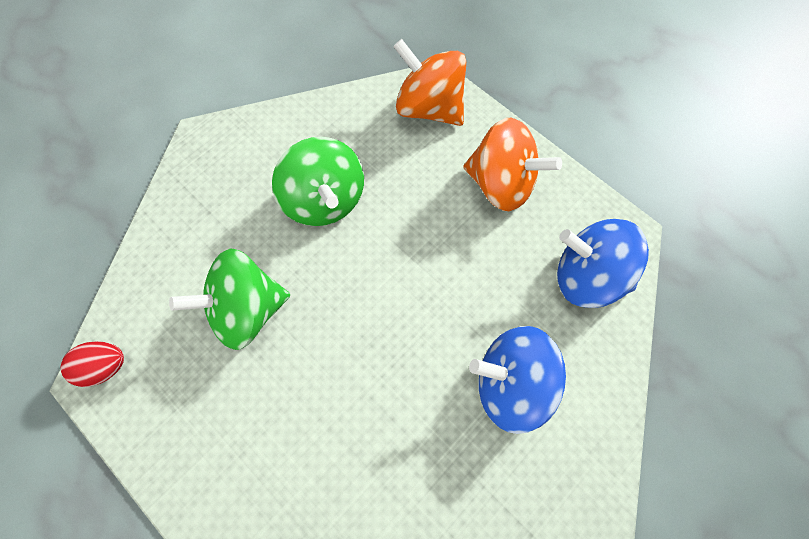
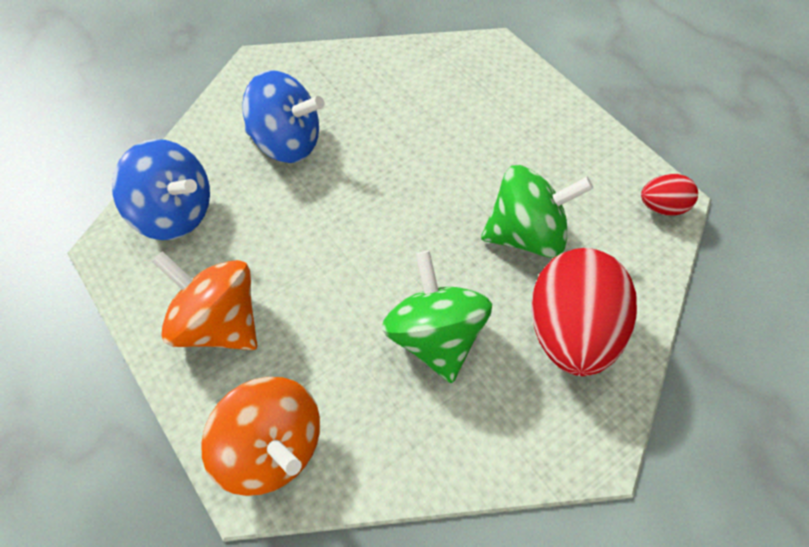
camera: 170 degrees left, 10 degrees down
none -> red egg [531,248,637,376]

